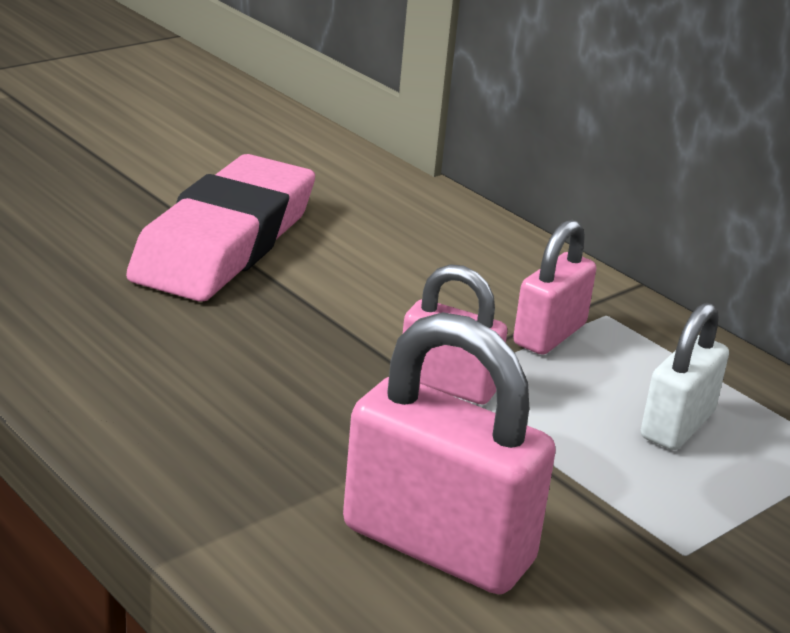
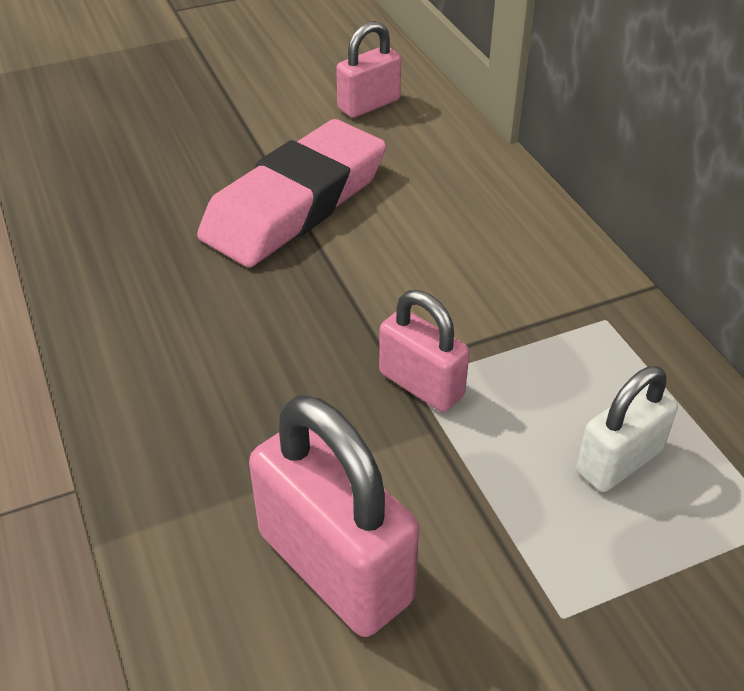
camera: 20 degrees right, 15 degrees up
pink padlock [513,220,596,355] -> pink padlock moved to [336,21,401,118]

